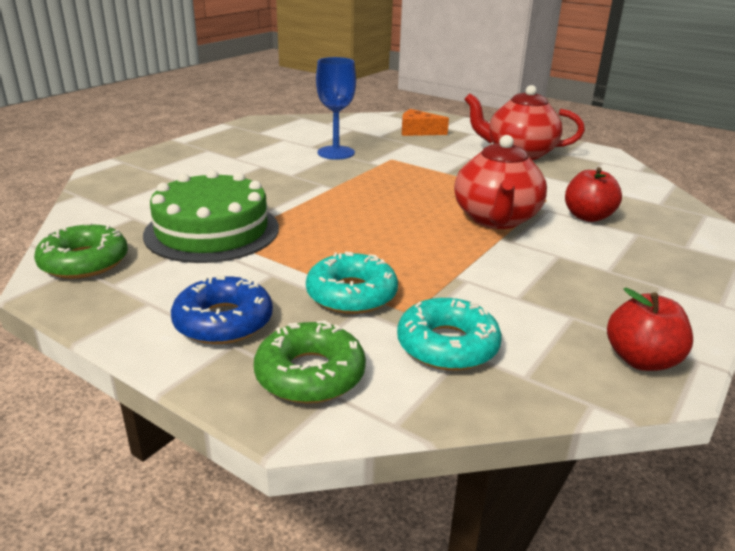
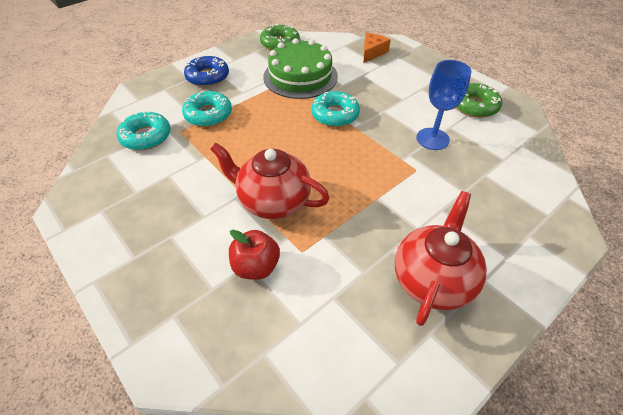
camera: 105 degrees right, 20 degrees up
green donut [254,320,366,403] -> green donut moved to [456,83,502,118]
orange cheese [402,109,449,136] -> orange cheese moved to [363,33,391,63]
red apple [607,288,693,371] -> none
none -> turquoise donut [311,91,360,127]

